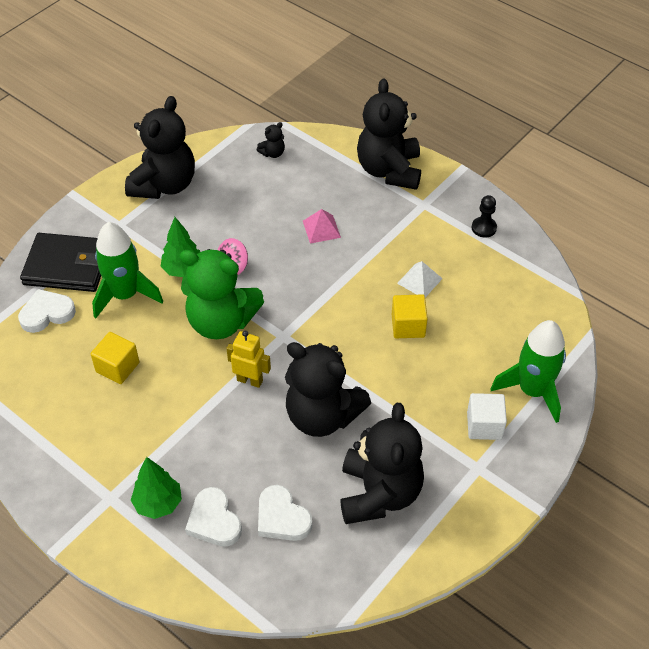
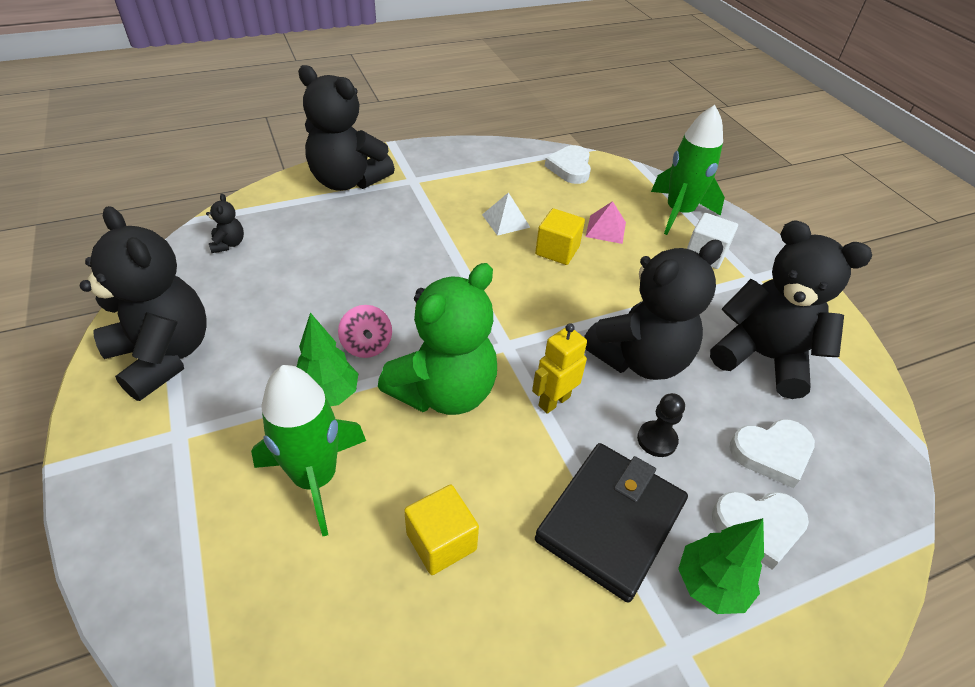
camera: 65 degrees left, 5 degrees down
white heart [18,289,76,333] -> white heart moved to [545,145,591,184]
black wallet [20,233,101,292] -> black wallet moved to [535,443,688,603]
pink pyramid [303,209,341,244] -> pink pyramid moved to [586,201,626,244]
black pawn [472,195,497,238] -> black pawn moved to [637,393,685,457]

